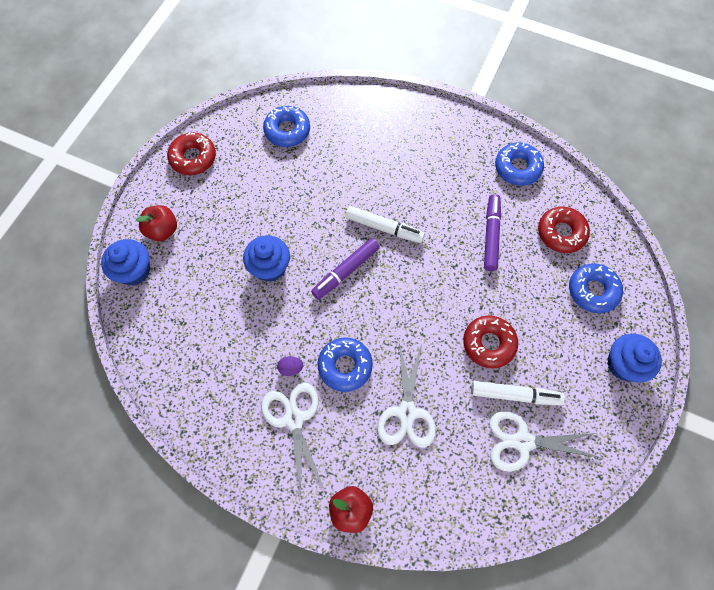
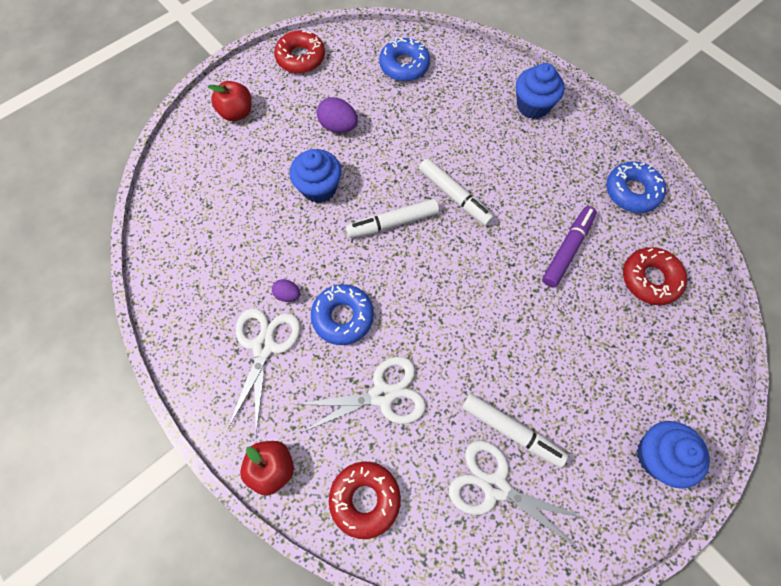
camera: 25 degrees right, 0 degrees up
blue cupcake [101,239,150,286] -> blue cupcake moved to [516,63,565,119]
purple marker [311,238,380,300] -> white marker [346,199,439,238]
white scissors [377,342,436,448] -> white scissors turned 135 degrees counterclockwise [295,357,426,433]
red donut [463,315,518,368] -> red donut moved to [329,462,401,539]
blue donut [569,264,623,313] -> none
none -> purple egg [317,97,358,133]

